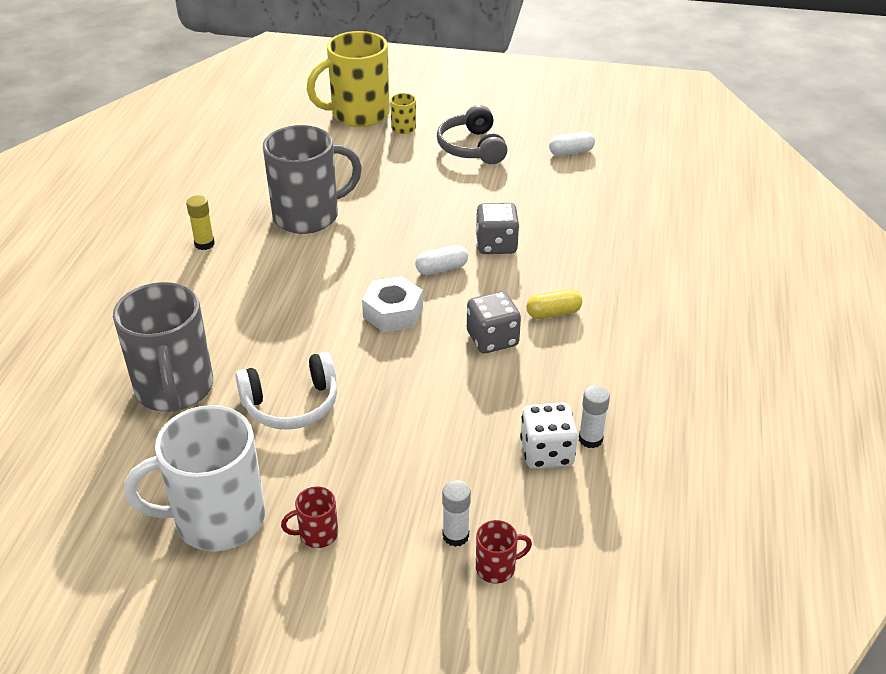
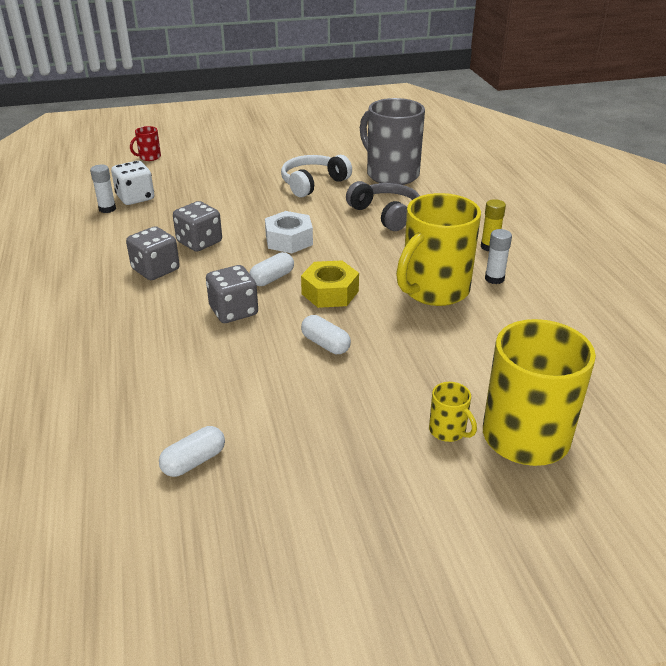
camera: 155 degrees right, 5 degrees down
white mug [124,405,265,552] -> none
grey mug [263,125,362,234] -> yellow mug [396,193,481,306]
red mug [281,486,338,548] -> none
grey headphones [437,105,508,164] -> grey headphones moved to [346,181,420,231]
white glue stick [442,480,471,547] -> white glue stick moved to [485,229,512,284]
yellow capsule [526,289,582,319] -> grey dice [126,226,180,280]
none -> yellow nut [301,260,359,308]
none -> white capsule [301,315,351,354]

